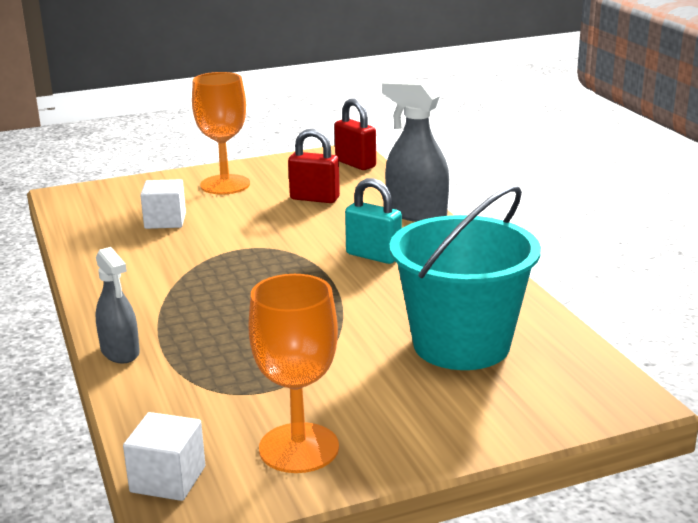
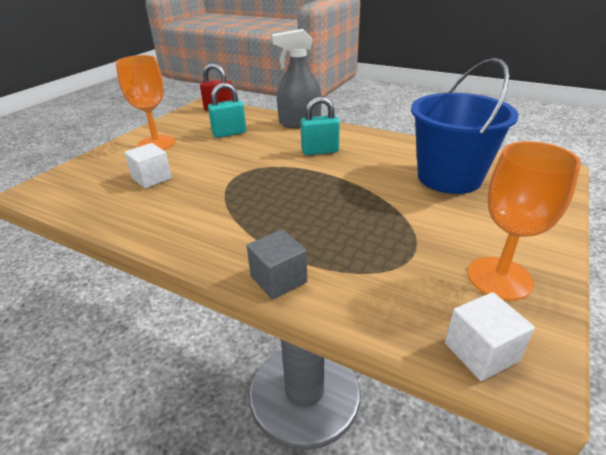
camera: 40 degrees left, 10 degrees up
grey spray bottle [96,247,140,364] -> grey cube [247,229,307,300]
red padlock [288,129,340,203] -> turquoise padlock [208,83,246,138]
turquoise bucket [389,185,541,370] -> blue bucket [411,58,519,194]

